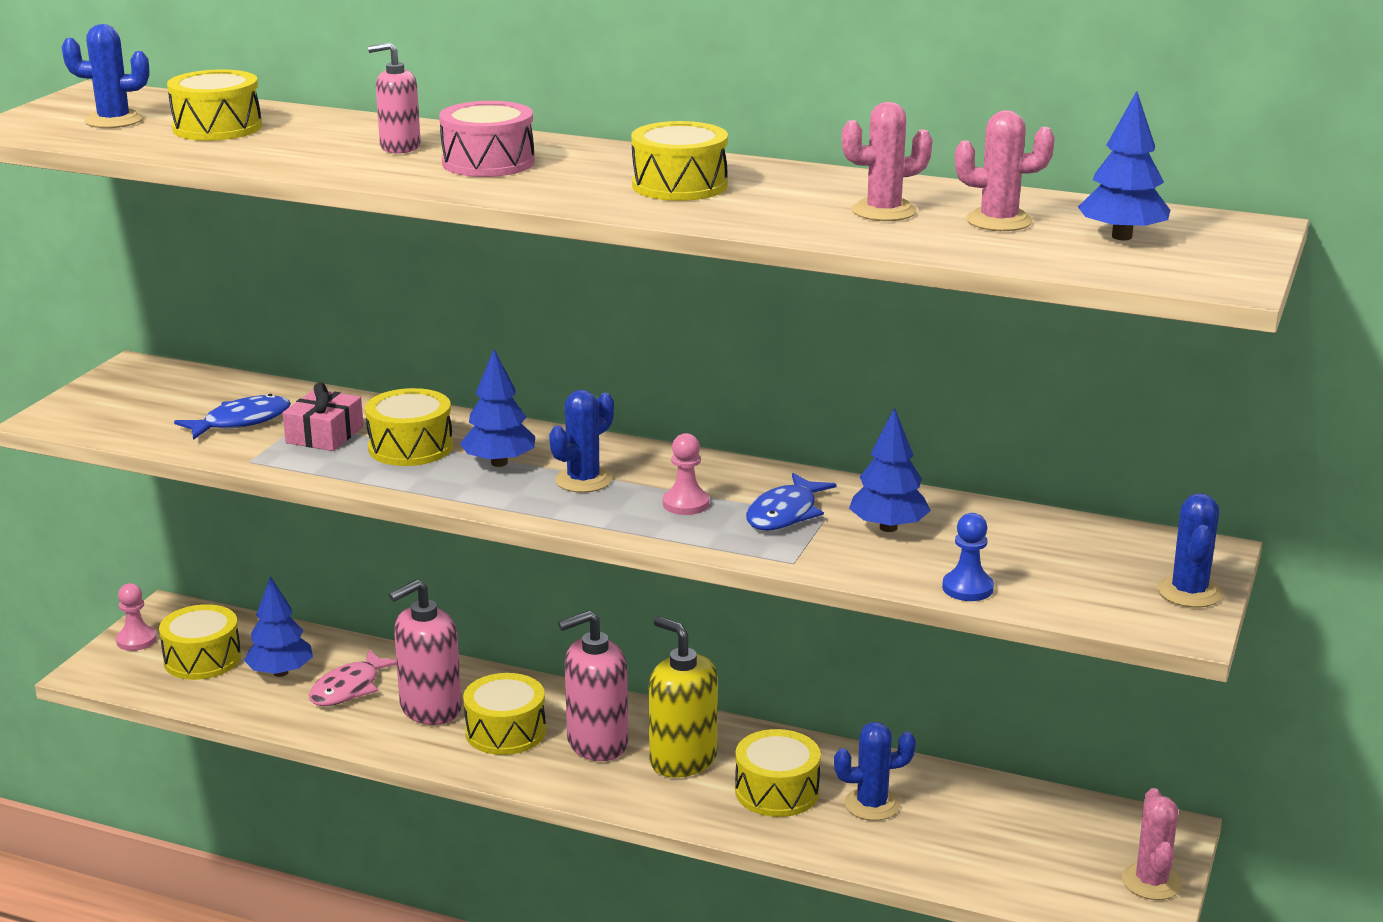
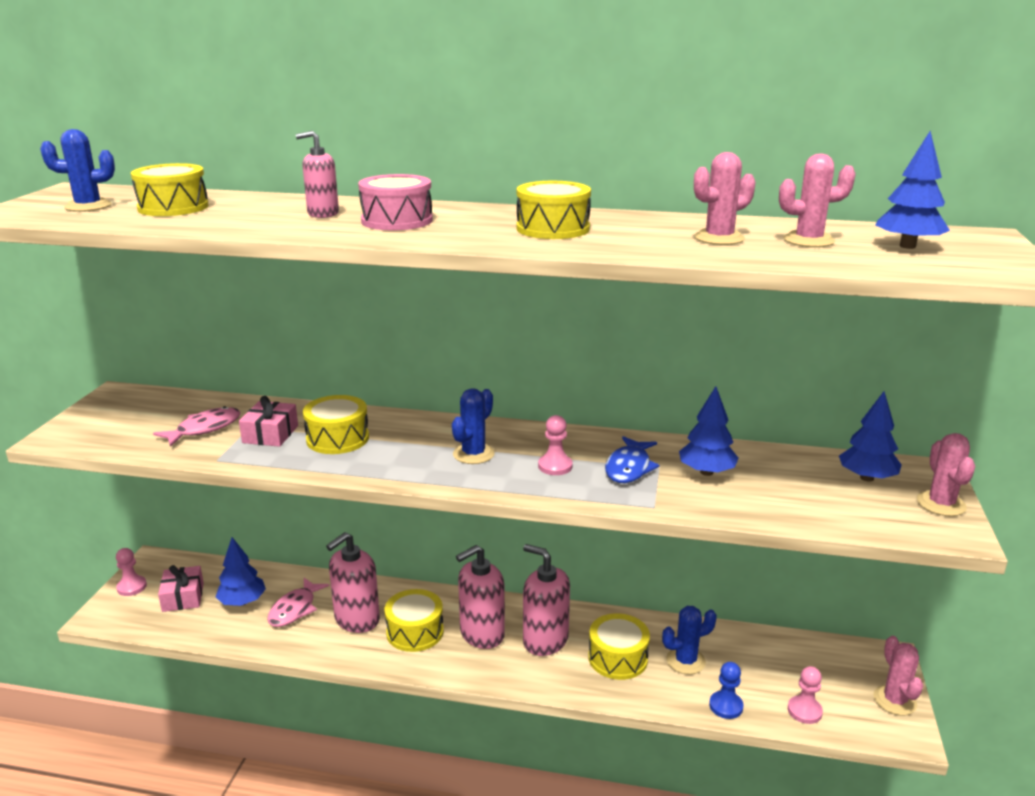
camera: 10 degrees left, 0 degrees up
yellow drum [159,604,241,680] -> pink gift [158,565,204,612]
blue fish [174,394,291,440] -> pink fish [153,406,241,447]
blue tree [460,349,535,467] -> blue tree moved to [839,391,902,482]
yellow soap dispenser [648,616,718,778] -> pink soap dispenser [523,544,570,656]
blue pawn [942,513,994,601] -> blue pawn moved to [709,662,744,719]
blue cactus [1157,493,1222,608] -> pink cactus [917,433,975,516]
none -> pink pawn [788,666,823,724]

